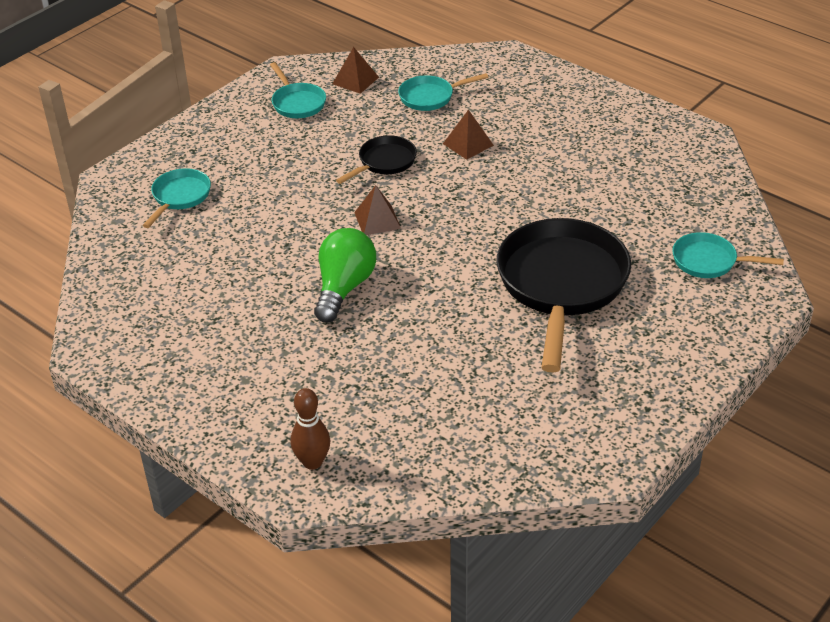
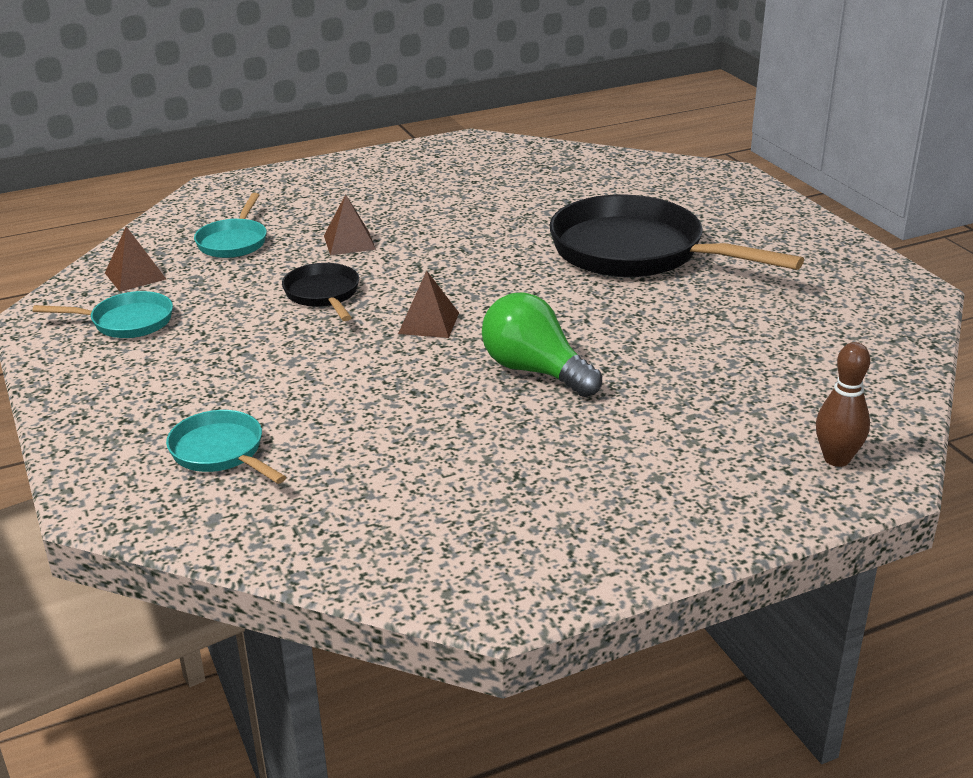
camera: 65 degrees left, 10 degrees down
turquoise pan [672,232,784,278] -> none

